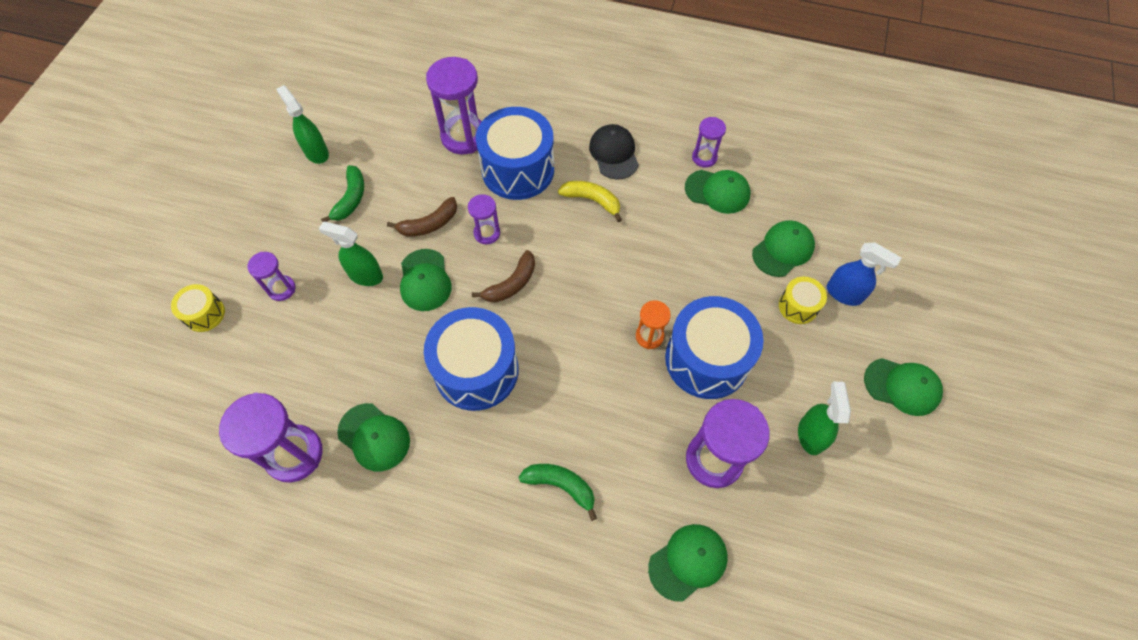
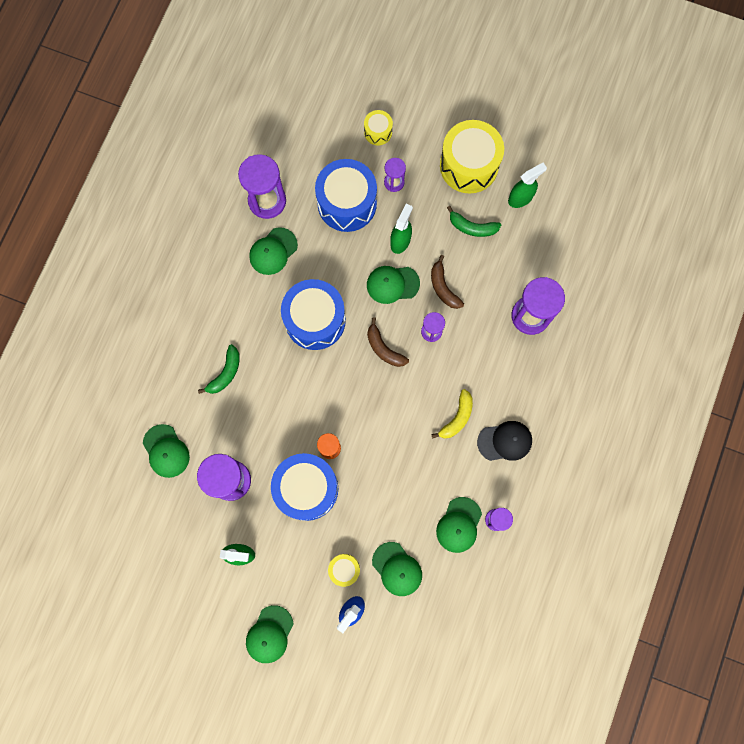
camera: 95 degrees right, 15 degrees up
blue drum [476,107,554,200] -> blue drum moved to [315,159,377,232]
none -> yellow drum [440,120,504,194]

